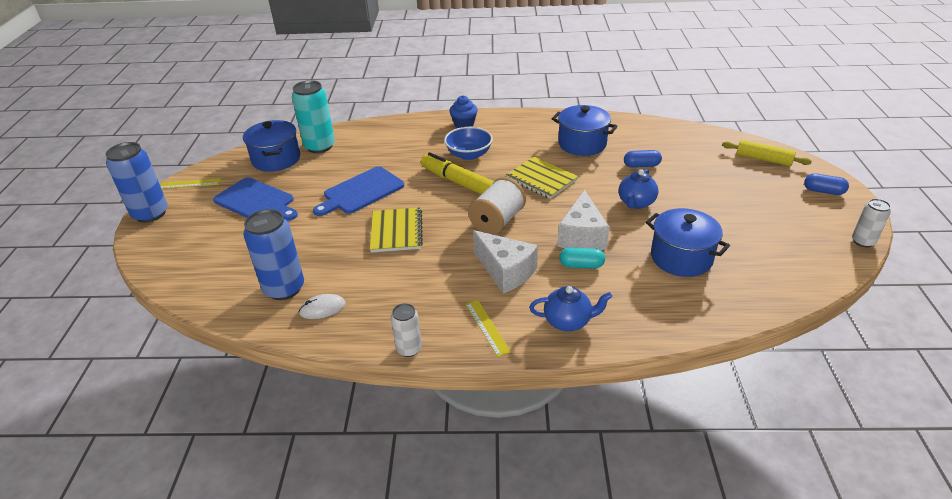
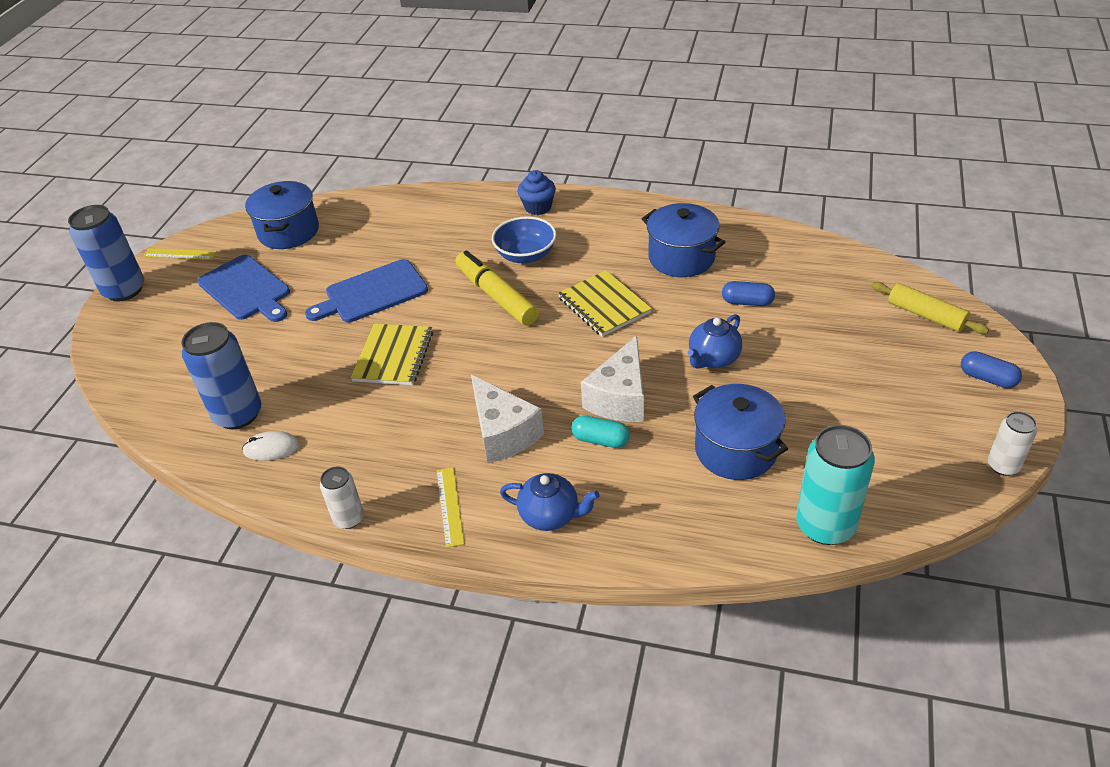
camera: 15 degrees right, 5 degrees up
turquoise can [292,80,335,153] -> turquoise can moved to [796,425,875,545]
white spool [468,177,526,235] -> none

